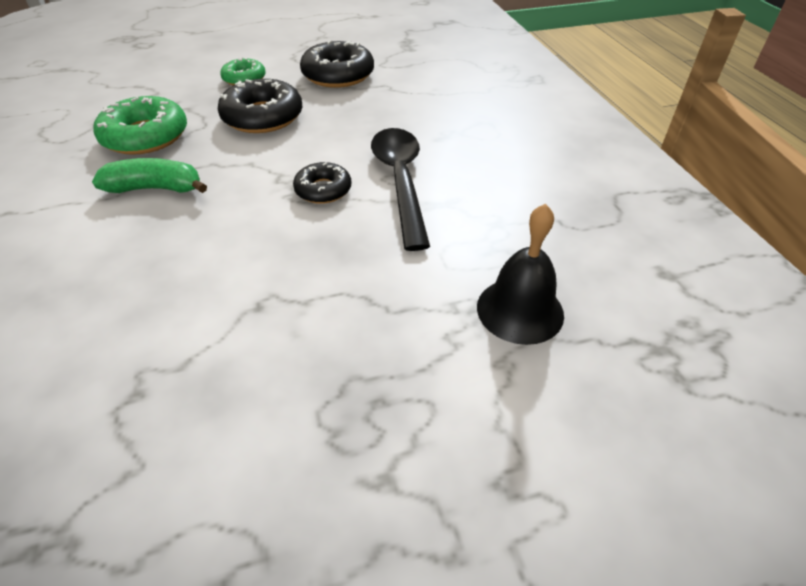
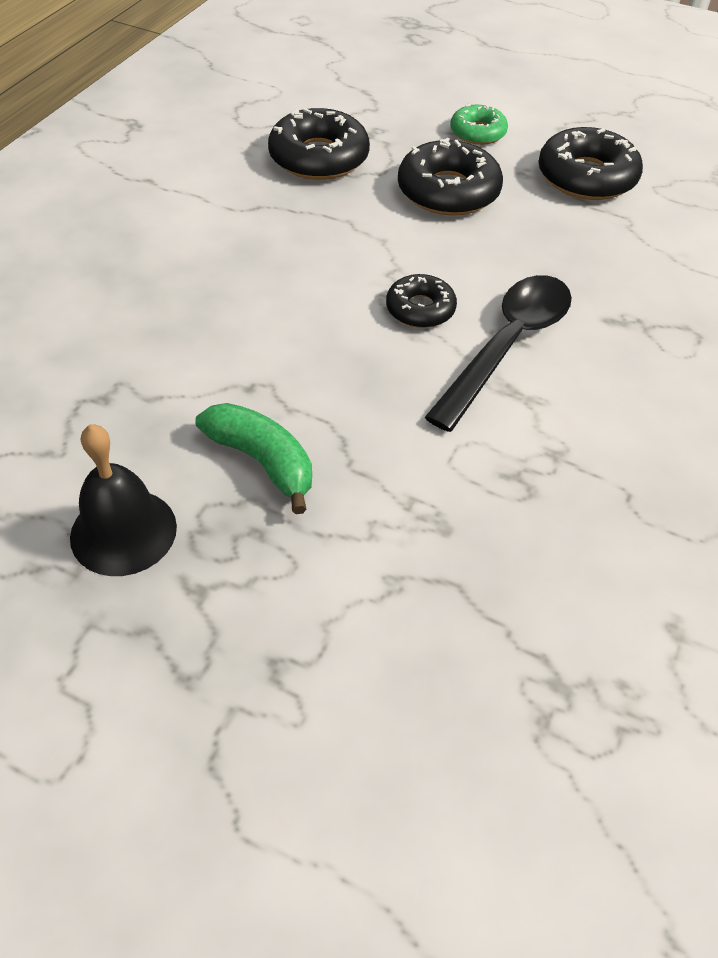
camera: 40 degrees right, 5 degrees up
green banana [92,158,207,193] -> green banana moved to [195,403,312,514]
green donut [93,96,187,155] -> black donut [268,108,370,180]
black bell [477,204,564,345] -> black bell moved to [70,424,177,576]

